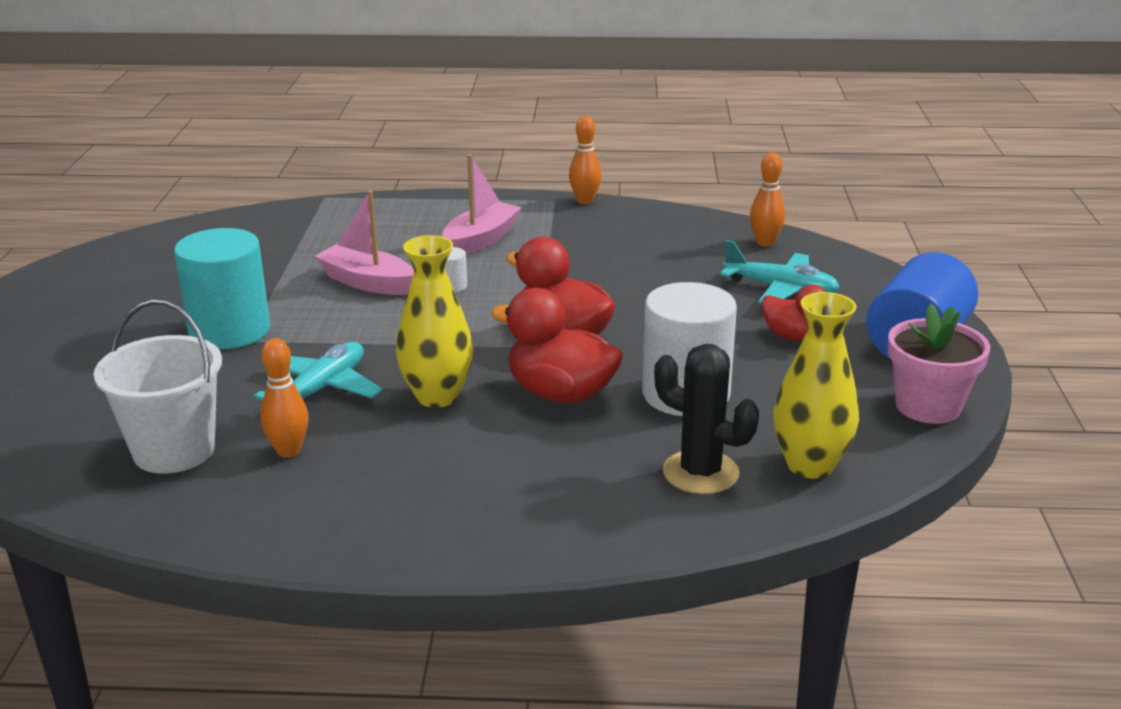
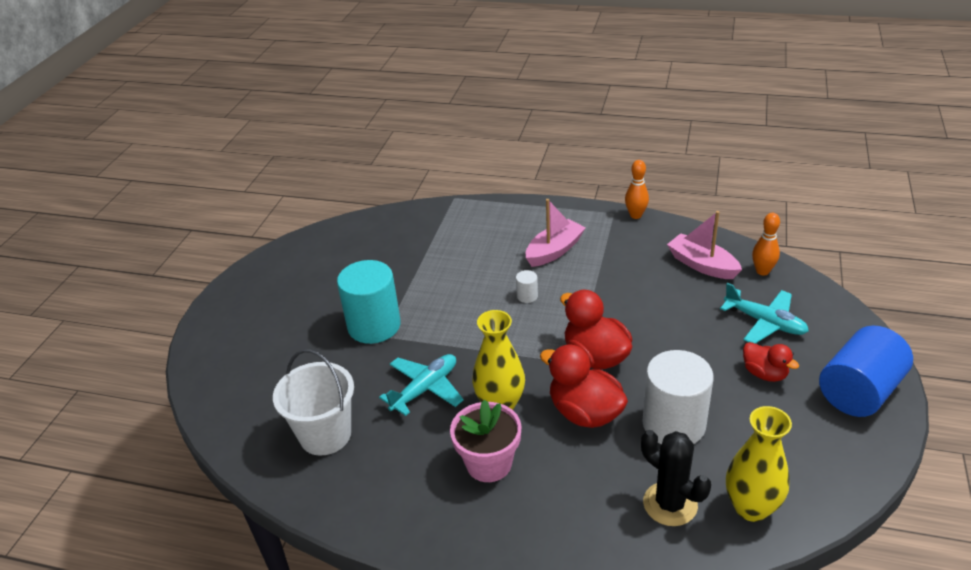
camera: 15 degrees right, 10 degrees up
orange bowling pin [260,338,309,458] -> none
pink boat [314,190,414,295] -> pink boat moved to [667,211,742,279]
pink flower pot [888,304,990,424] -> pink flower pot moved to [450,400,522,482]

